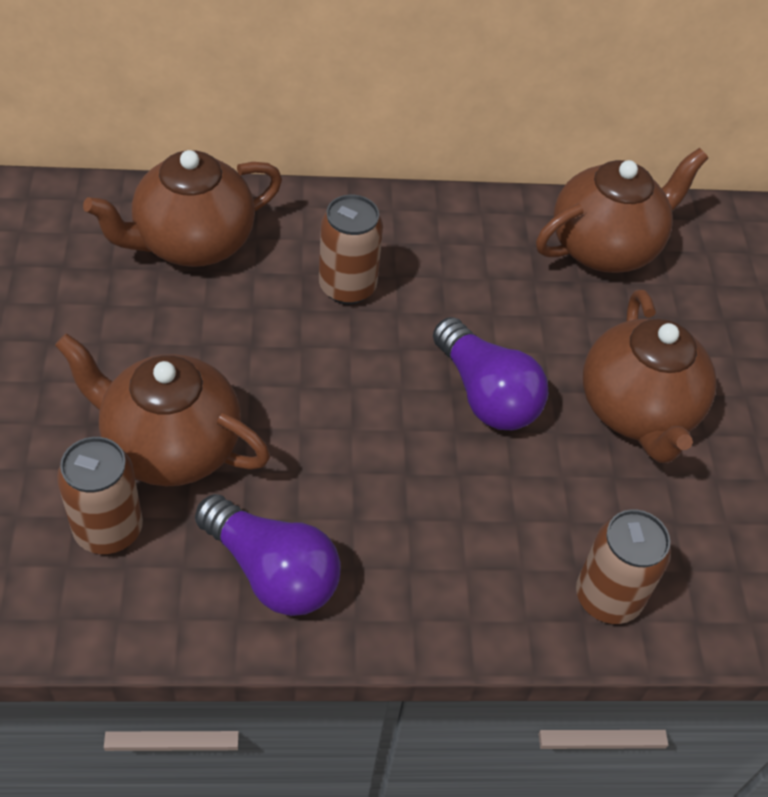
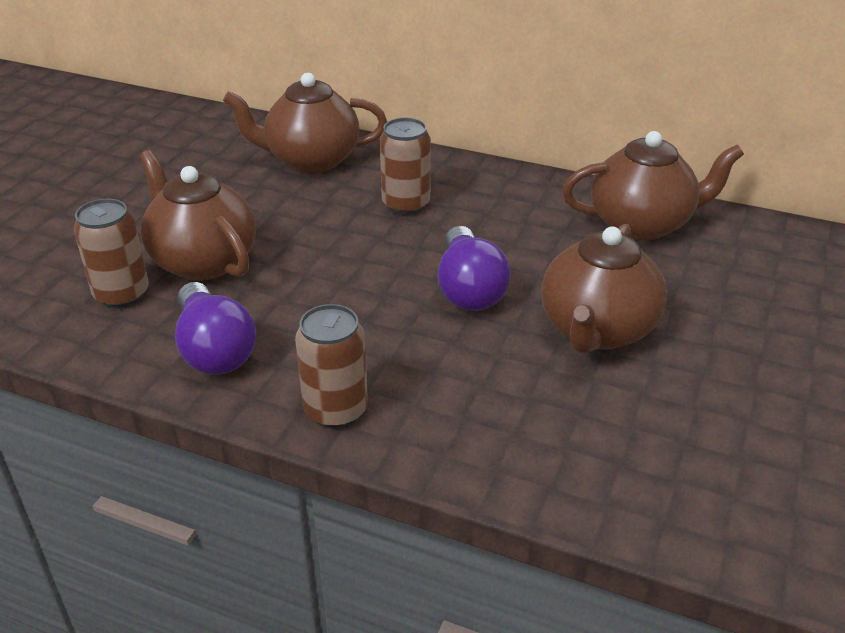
camera: 30 degrees right, 15 degrees down
brown can [576,509,671,624] -> brown can moved to [295,304,368,429]

